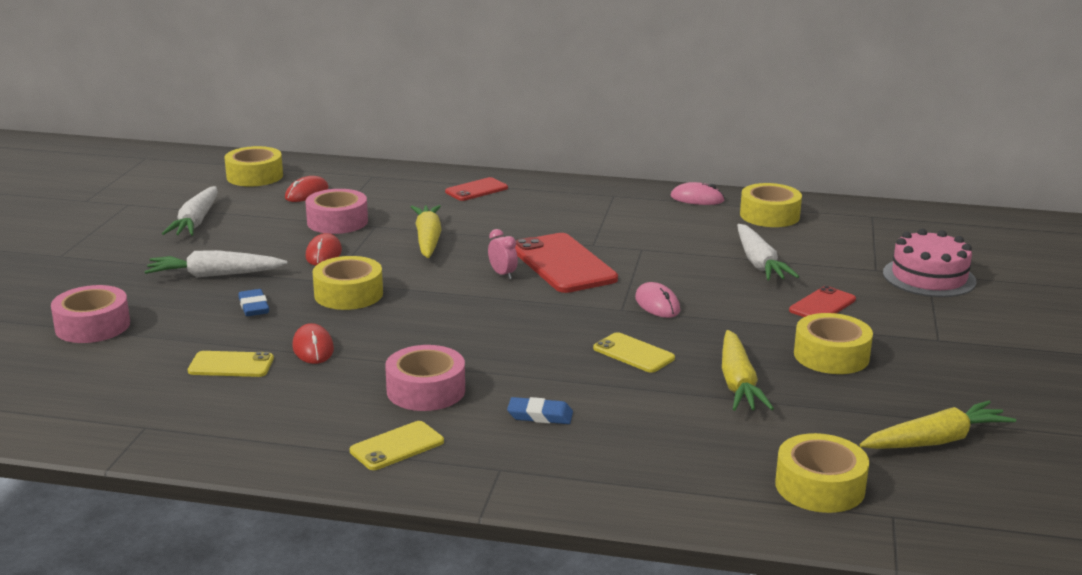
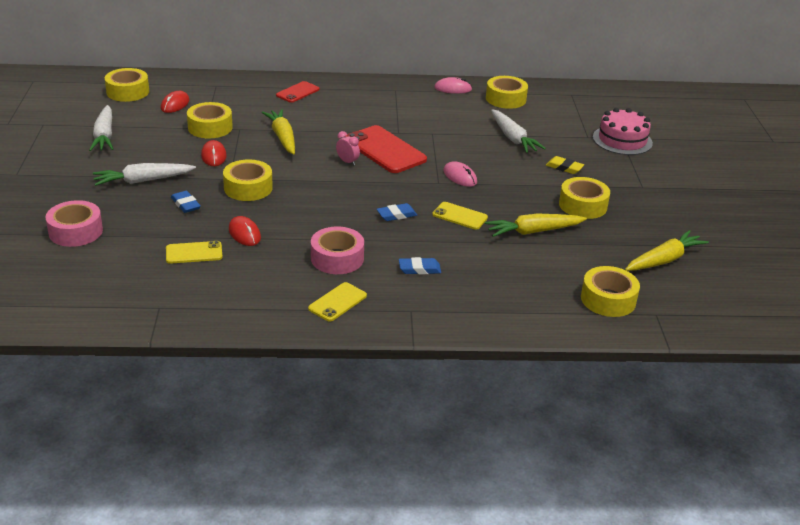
camera: 15 degrees left, 10 degrees up
pink tape [305,189,368,234] -> yellow tape [187,102,233,138]
yellow carrot [722,330,774,411] -> yellow carrot turned 90 degrees clockwise [485,213,587,237]
red phone [789,286,856,317] -> yellow eraser [546,156,584,174]
none -> blue eraser [377,203,417,221]

